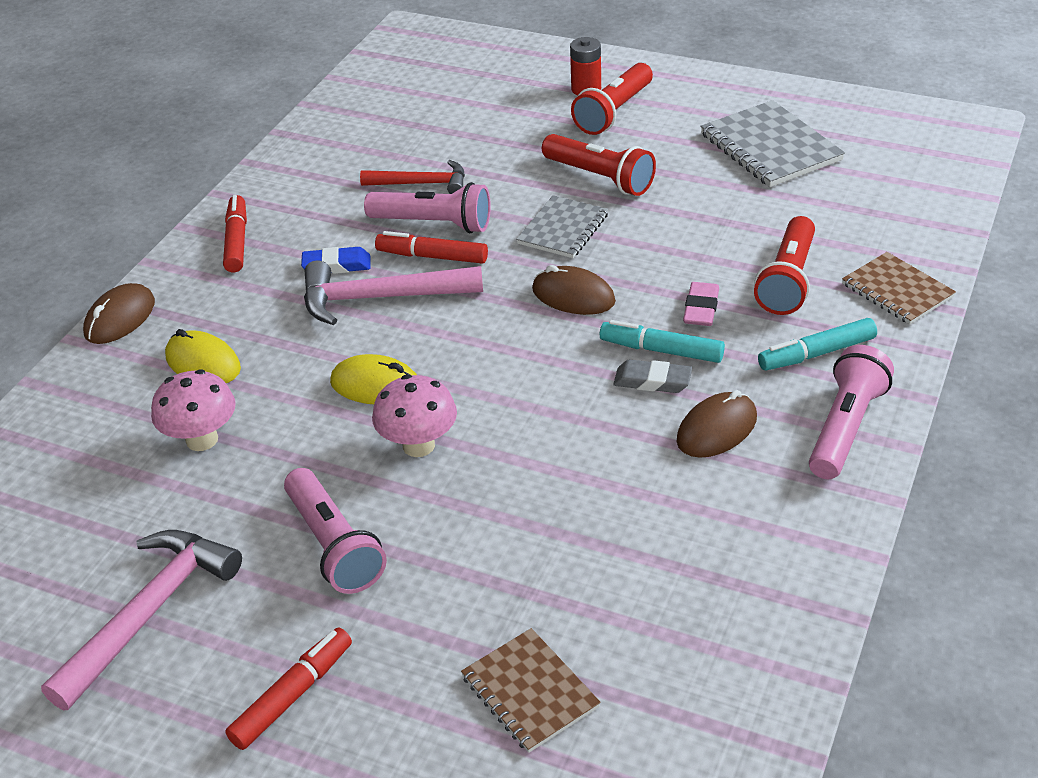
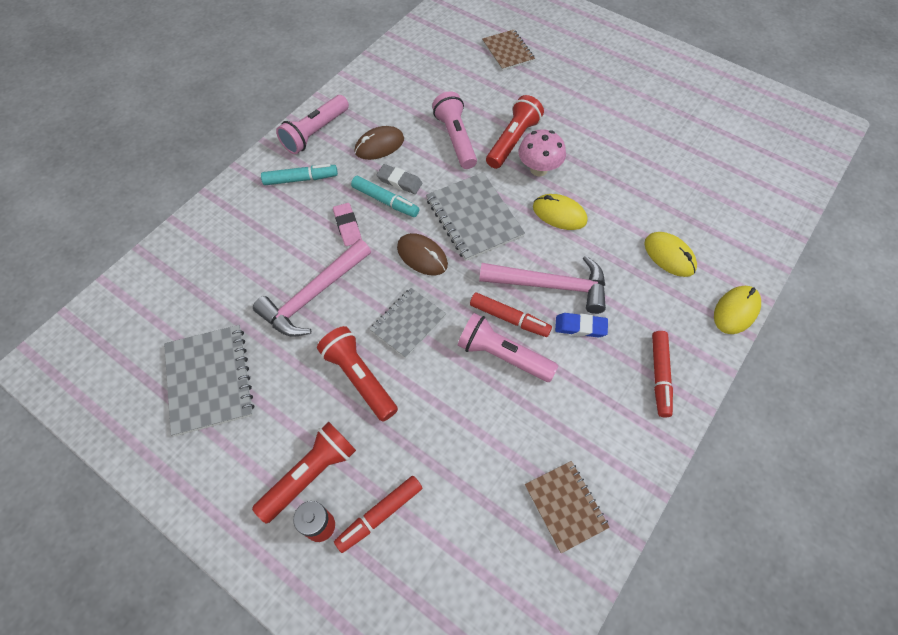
camera: 170 degrees left, 20 degrees up
pink hammer [41,530,242,710] -> pink hammer moved to [253,239,371,337]
brown mouse [83,283,155,344] -> yellow mouse [714,286,761,334]
pink mushroom [151,369,236,451] -> none
red marker [225,628,352,750] -> red marker moved to [334,476,422,553]
pink flashlight [284,468,387,594] -> pink flashlight moved to [432,91,477,169]
red hammer [360,160,465,194] -> none
pink eraser [683,282,719,326] -> pink eraser turned 45 degrees counterclockwise [333,203,362,246]
red flashlight [754,216,815,315] -> red flashlight moved to [486,95,544,169]
brown notebook [842,252,956,324] -> brown notebook moved to [525,461,610,553]
none -> grey notebook [426,172,525,261]

